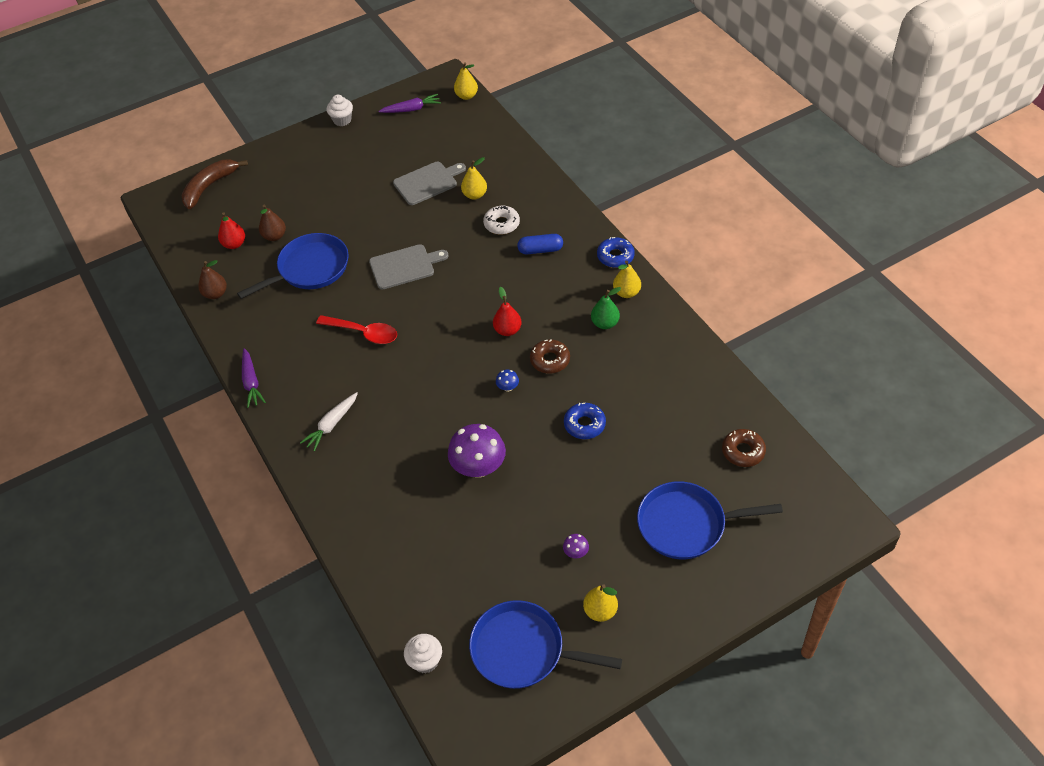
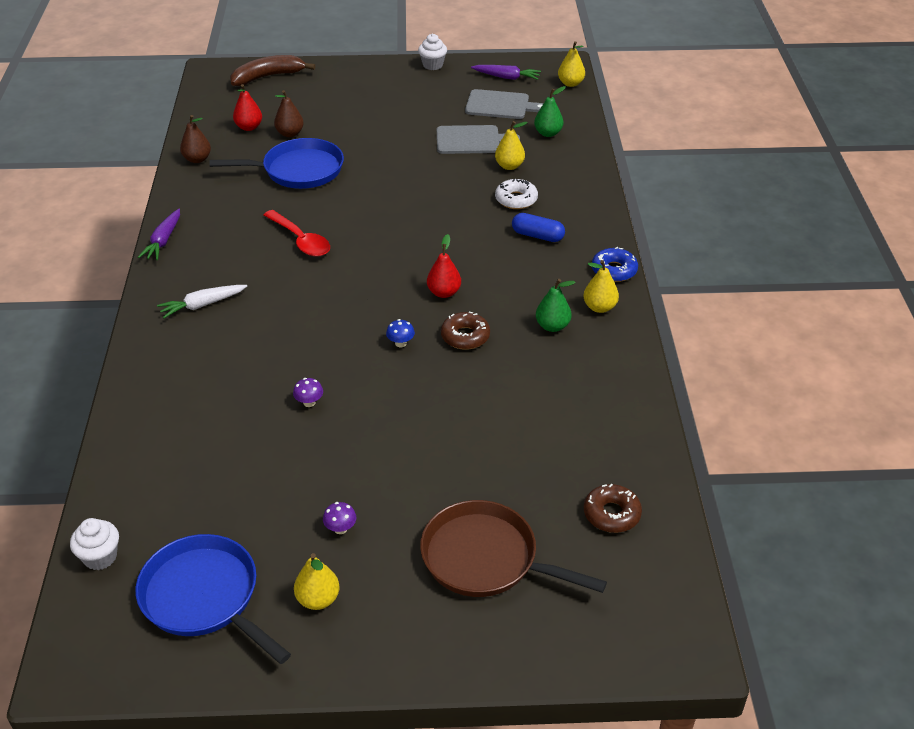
camera: 25 degrees right, 10 degrees down
grey cutting board [369,244,449,290] -> grey cutting board moved to [465,89,544,119]
purple mushroom [448,424,506,478] -> purple mushroom [293,378,323,407], size x0.43
blue donut [564,403,606,439] -> none
blue pan [637,481,783,559] -> brown pan [420,500,607,597]
none -> green pear [534,86,566,137]

